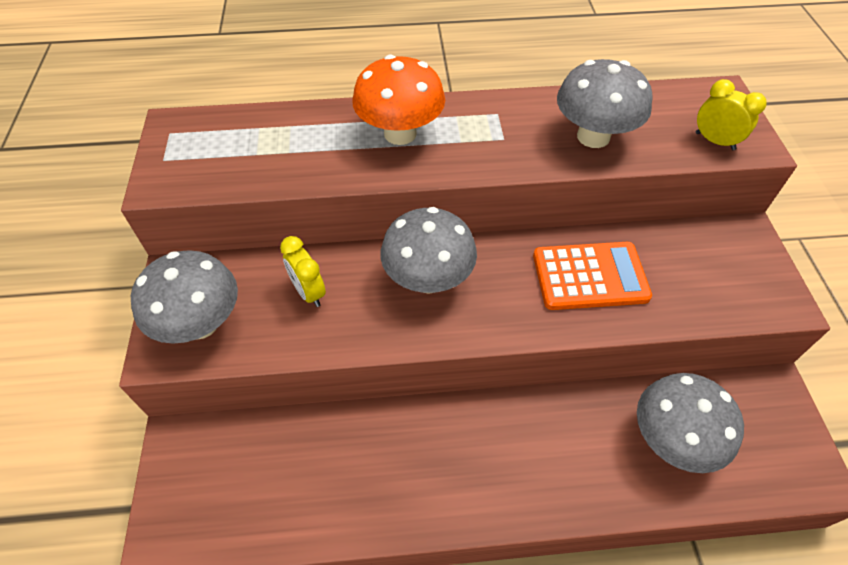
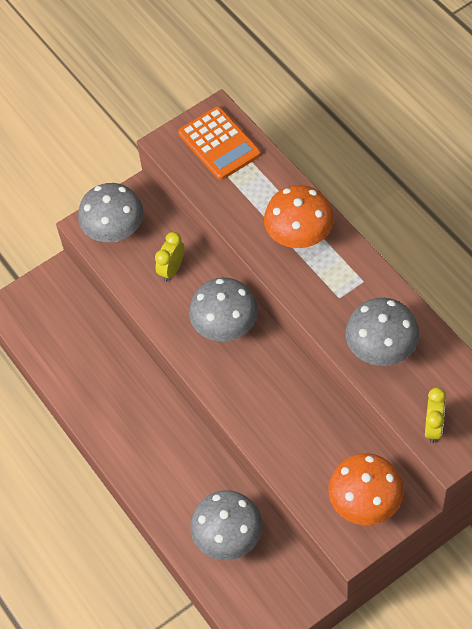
camera: 65 degrees right, 5 degrees up
orange calculator [533,242,652,310] -> orange calculator moved to [178,106,261,180]
none -> orange mushroom [328,453,404,525]

